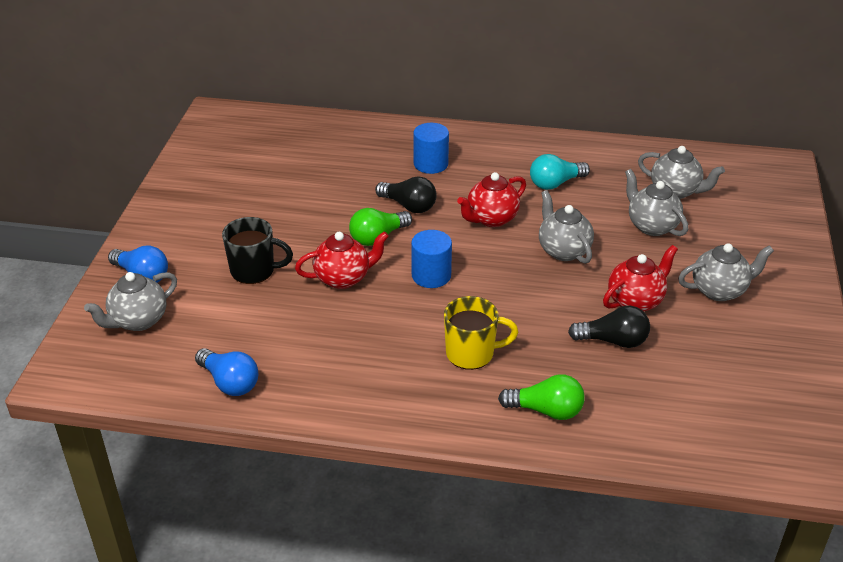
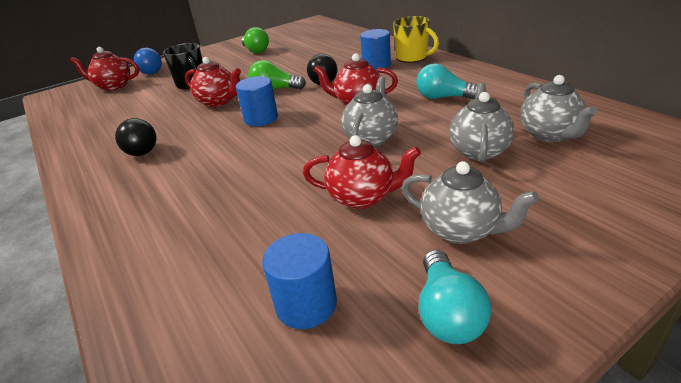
camera: 50 degrees right, 5 degrees down
grey teapot [84,272,177,331] -> red teapot [70,47,139,91]
blue light bulb [195,348,258,396] -> none
yellow mug [444,296,518,370] -> yellow mug moved to [393,16,439,63]
green light bulb [498,374,585,420] -> green light bulb moved to [241,27,269,53]
black light bulb [568,306,650,348] -> black light bulb moved to [115,118,157,156]
none -> blue cylinder [262,233,337,329]
none -> turquoise light bulb [418,250,491,344]

